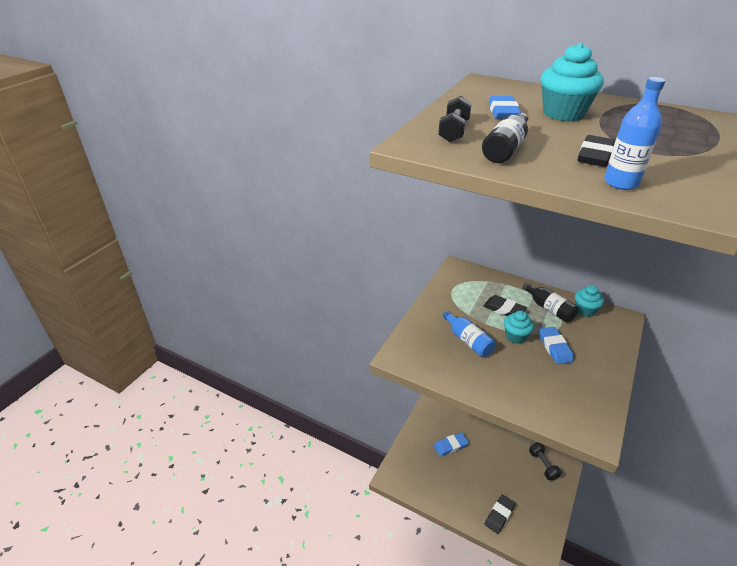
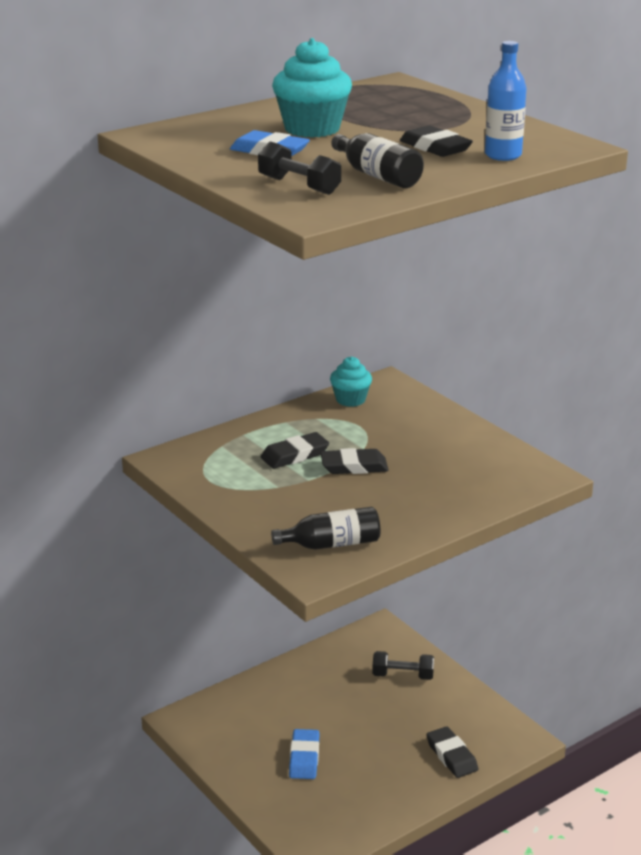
camera: 65 degrees left, 10 degrees down
blue bottle [443,311,496,357] -> none
turquoise cupcake [504,311,534,344] -> black eraser [320,448,389,474]
black bottle [522,282,579,323] -> black bottle moved to [271,507,380,550]
blue eraser [539,327,574,364] -> none

